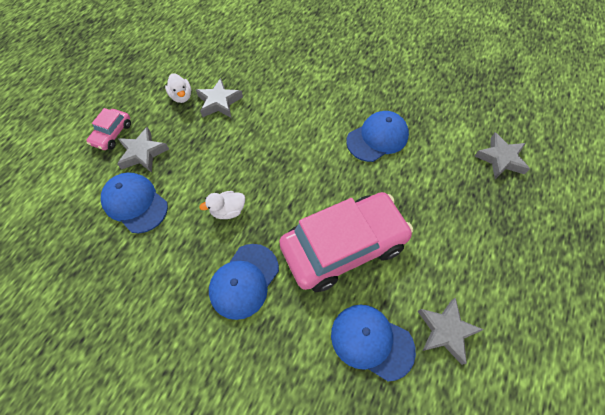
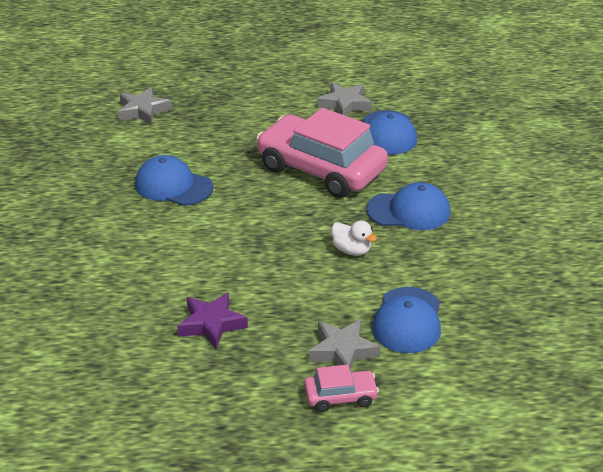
camera: 120 degrees left, 25 degrees down
white duck [165,73,191,103] -> none
grey star [196,78,243,118] -> purple star [177,292,248,349]

